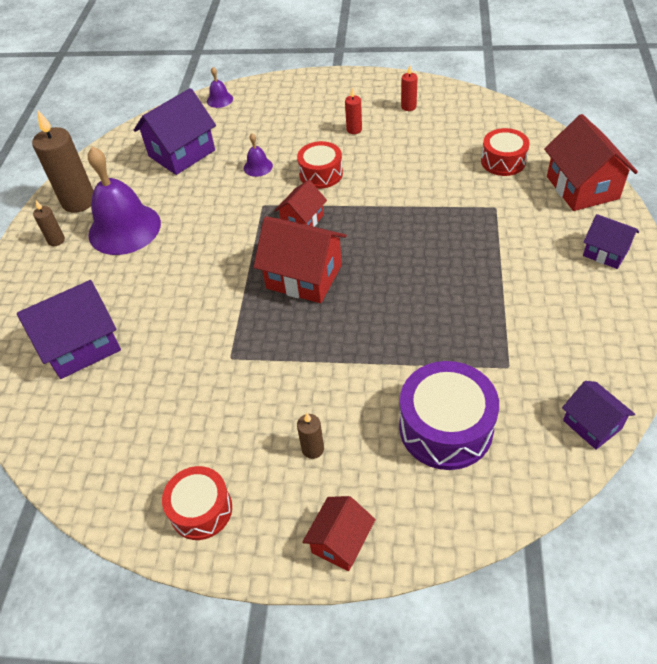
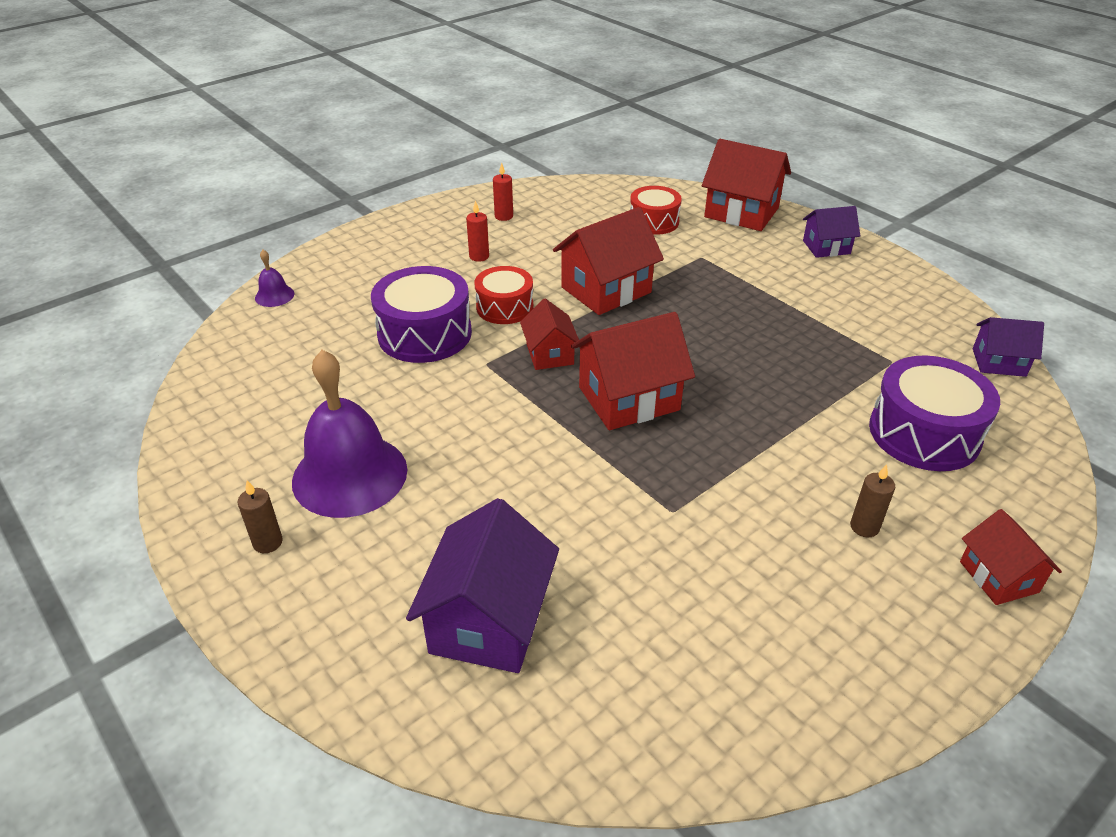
camera: 50 degrees left, 10 degrees down
brown candle [32,111,94,213] -> none
purple house [134,88,216,175] -> none
red drum [162,466,232,540] -> none
purple bell [244,133,273,177] -> purple drum [371,266,472,363]
none -> red house [553,207,664,315]

